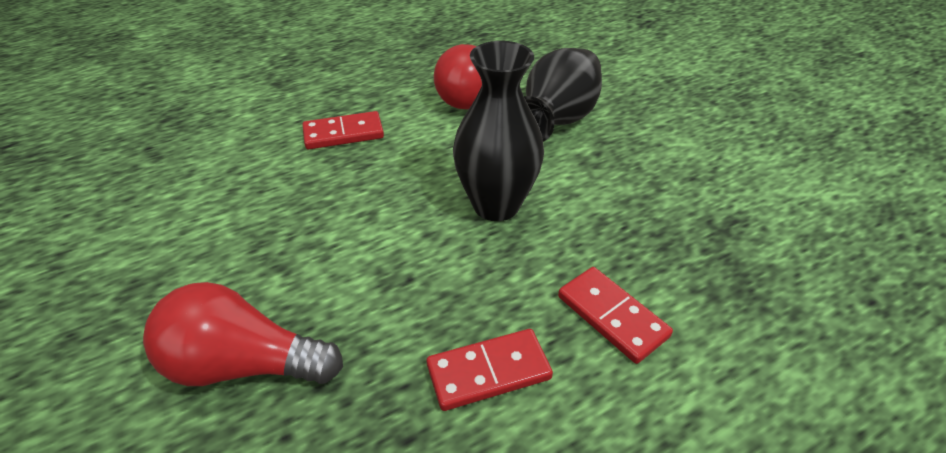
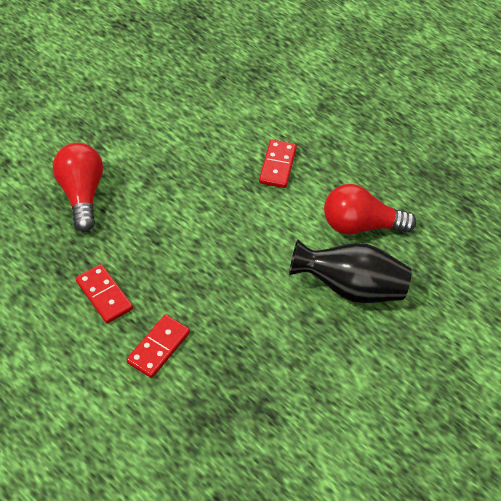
camera: 70 degrees right, 10 degrees up
red domino [303,111,384,149] -> red domino turned 45 degrees clockwise [259,140,297,188]
black vase [453,41,544,221] -> none

